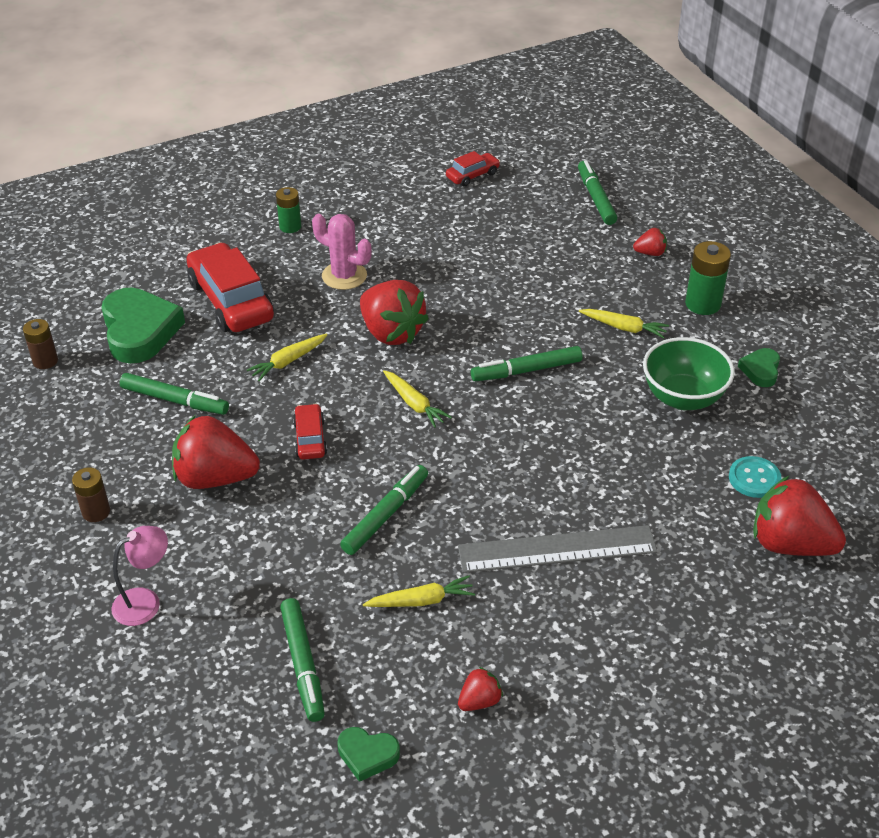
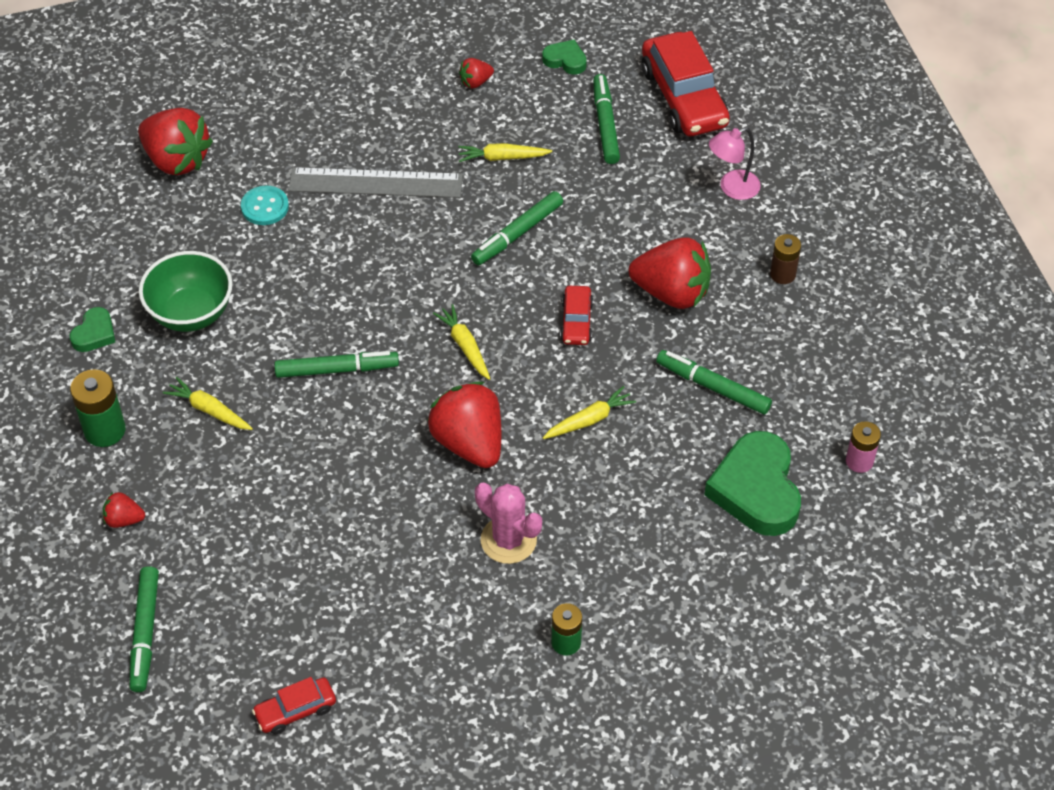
camera: 170 degrees left, 10 degrees up
brown battery [23,319,58,369] -> pink battery [846,421,881,473]
red car [186,242,274,332] -> red car moved to [642,31,730,136]
turquoise button [729,456,782,498] -> turquoise button moved to [241,185,289,225]

